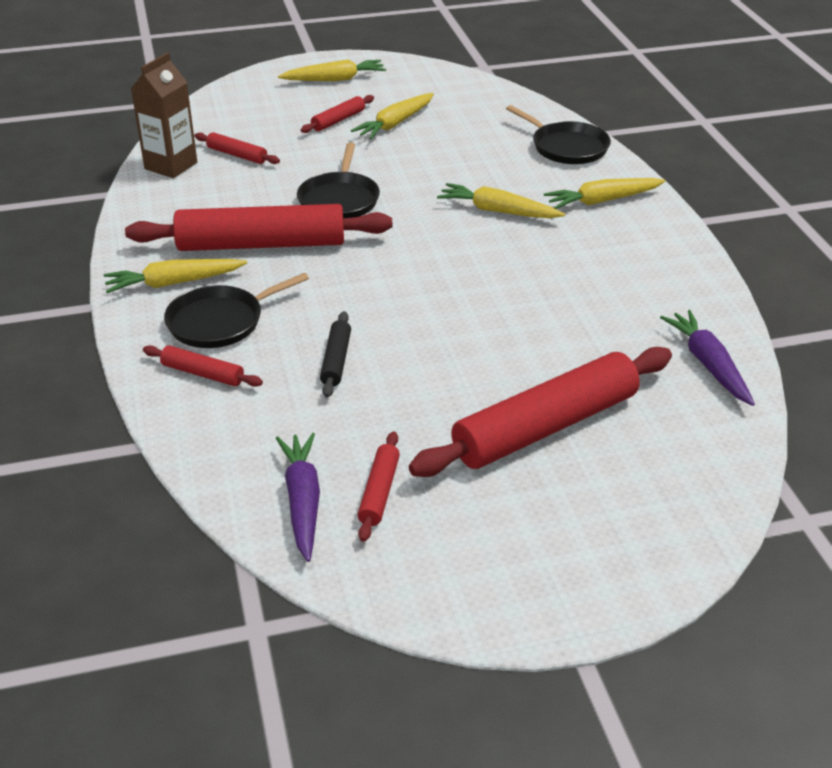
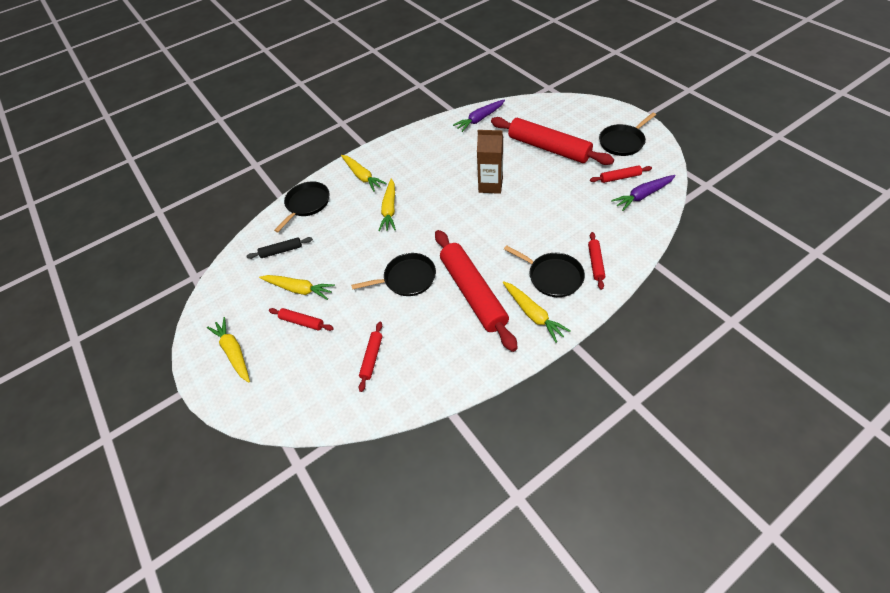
camera: 105 degrees left, 15 degrees up
brown carton [131,52,197,178] -> brown carton moved to [477,130,503,194]
black rolling pin [320,311,351,398] -> black rolling pin moved to [246,237,313,259]
none -> black pan [599,112,656,156]

